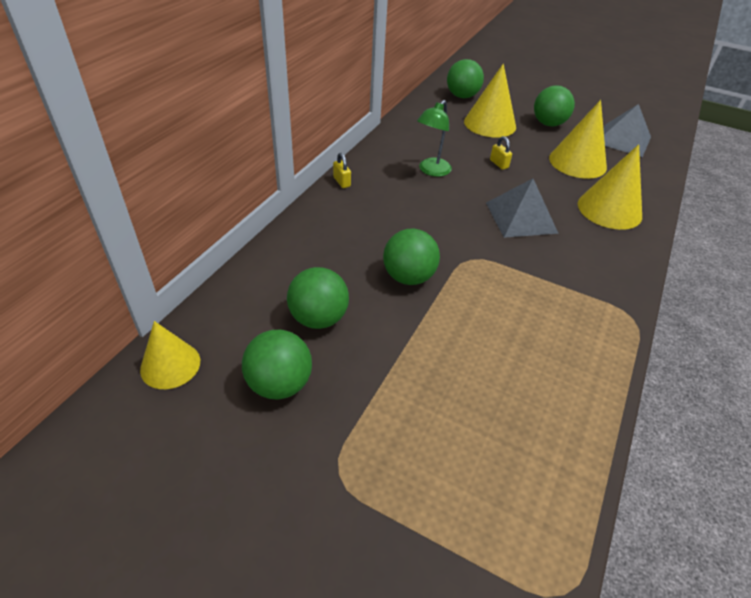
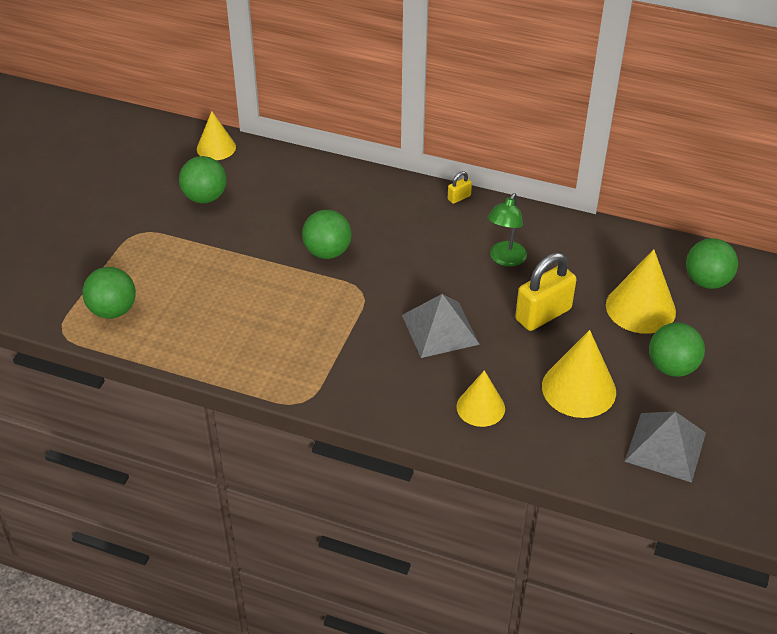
camera: 85 degrees right, 0 degrees up
green ball [287,267,349,329] -> green ball moved to [82,267,136,319]
green lamp [417,100,452,177] -> green lamp turned 90 degrees counterclockwise [488,193,527,267]
yellow padlock [490,136,512,170] -> yellow padlock [515,253,577,331], size x2.23
yellow cone [578,144,642,230] -> yellow cone [456,370,505,427], size x0.65

